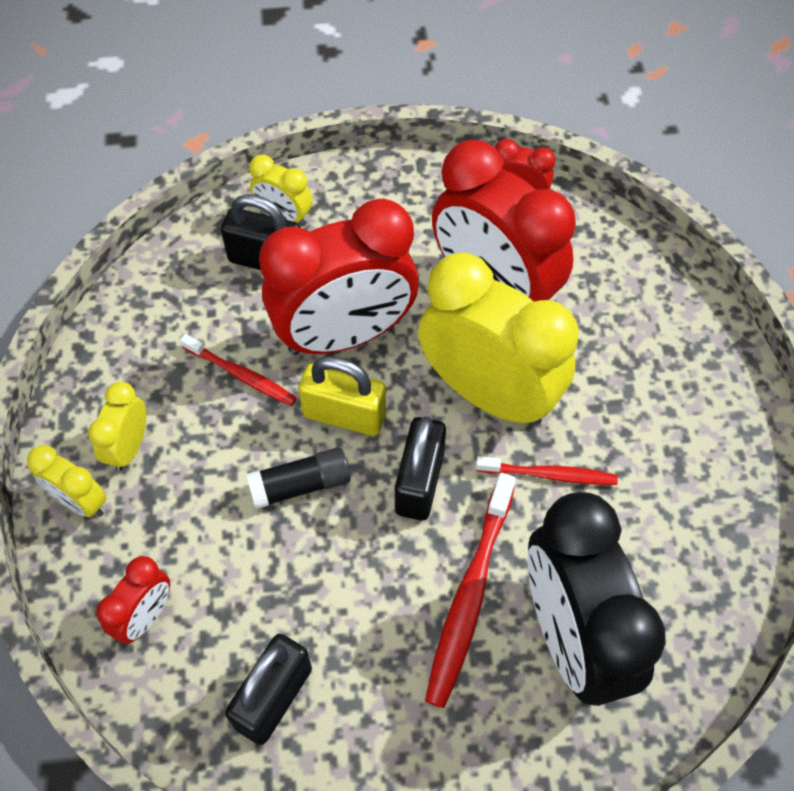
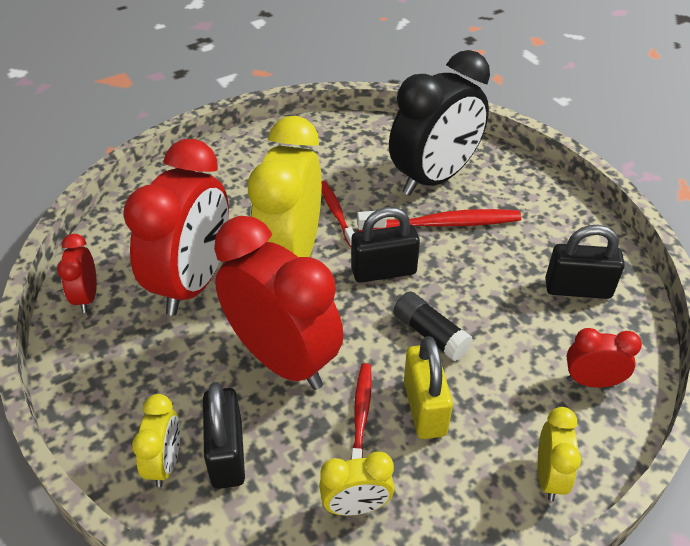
camera: 115 degrees left, 15 degrees down
yellow clock [88,382,146,472] -> yellow clock moved to [319,452,394,516]
yellow padlock [298,356,386,436] -> yellow padlock moved to [404,336,453,439]

